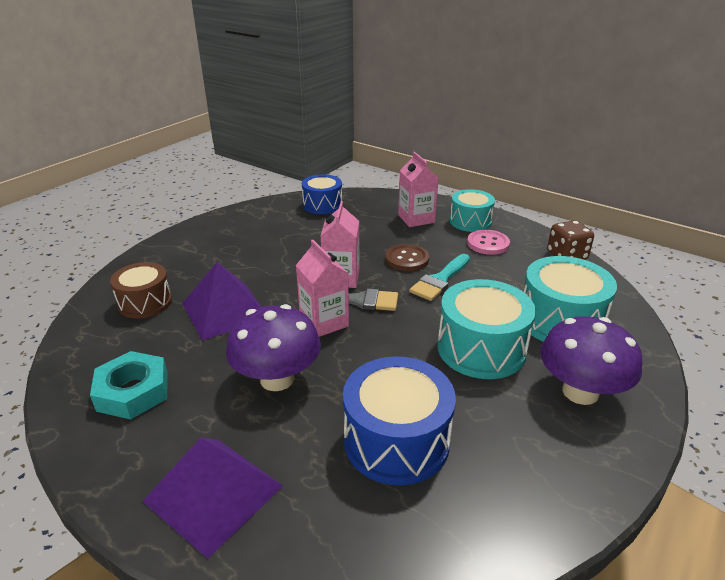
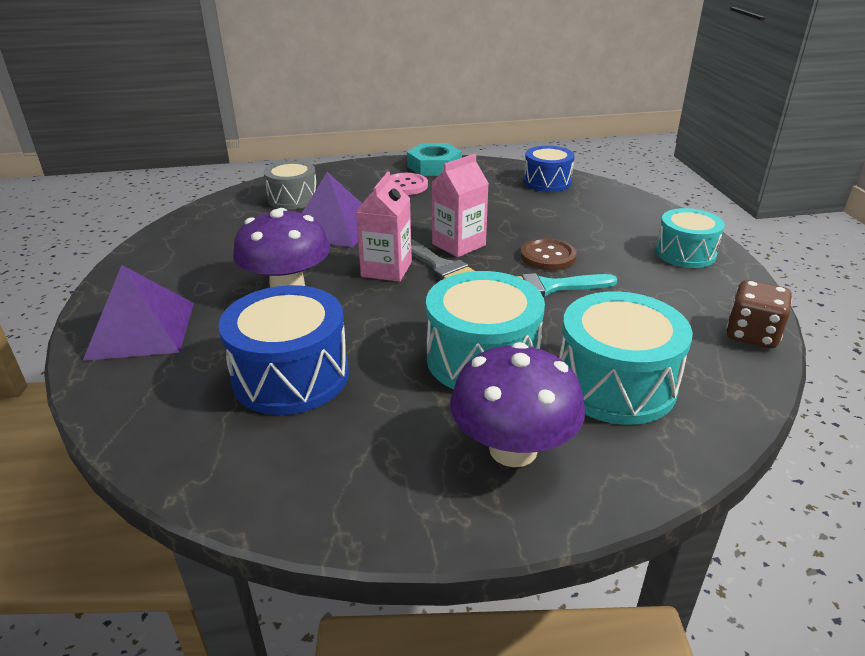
camera: 45 degrees right, 0 degrees up
turquoise nut [90,351,168,419] -> turquoise nut moved to [407,143,462,176]
brown drum [110,262,172,319] -> grey drum [264,161,316,210]
pink carton [398,152,439,227] -> none
pink button [467,230,510,255] -> pink button moved to [390,173,428,195]

